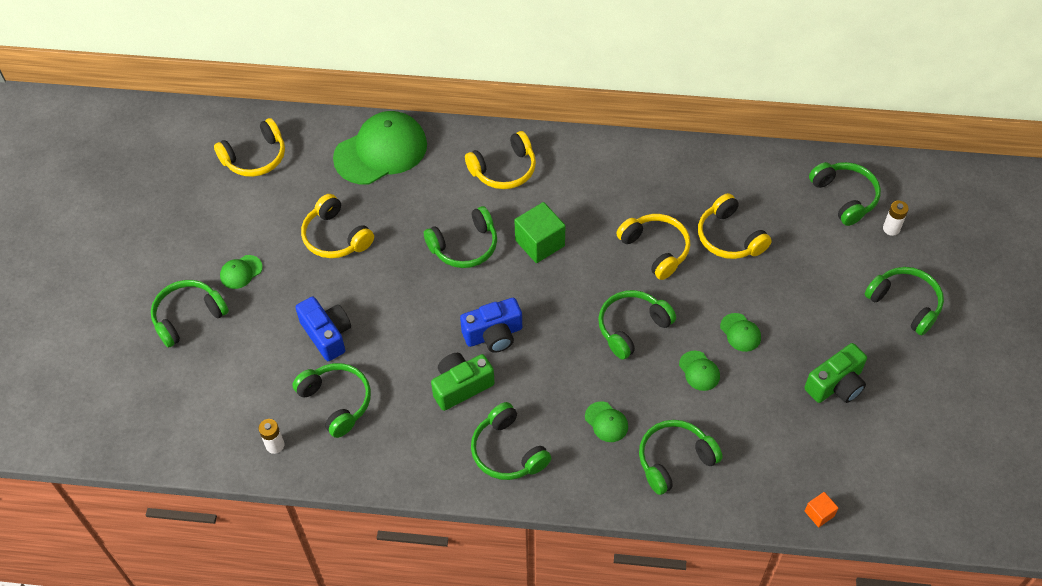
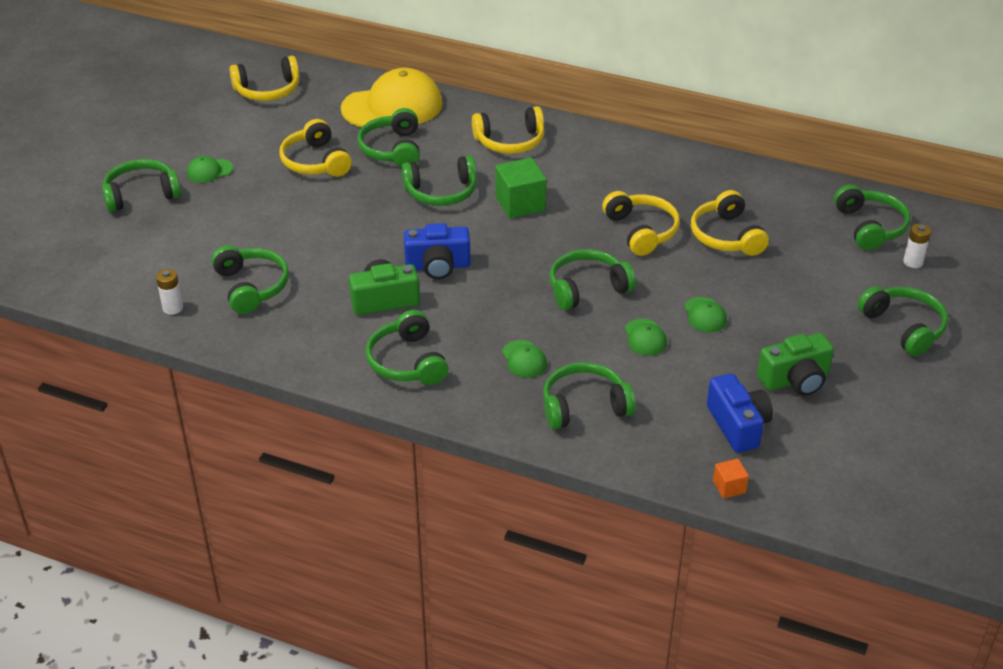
camera: 15 degrees right, 15 degrees down
blue camera [295,296,351,361] -> blue camera moved to [707,373,773,453]
green cap [333,111,427,185] -> yellow cap [341,68,443,127]
none -> green headphones [357,108,420,167]

